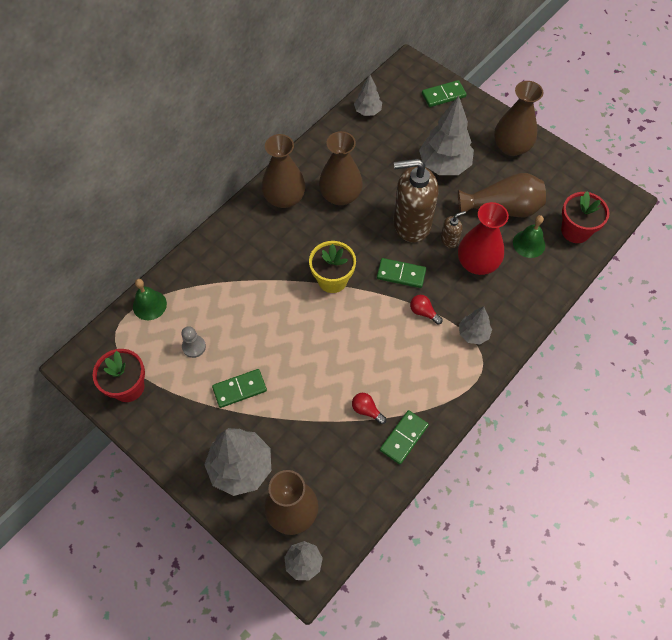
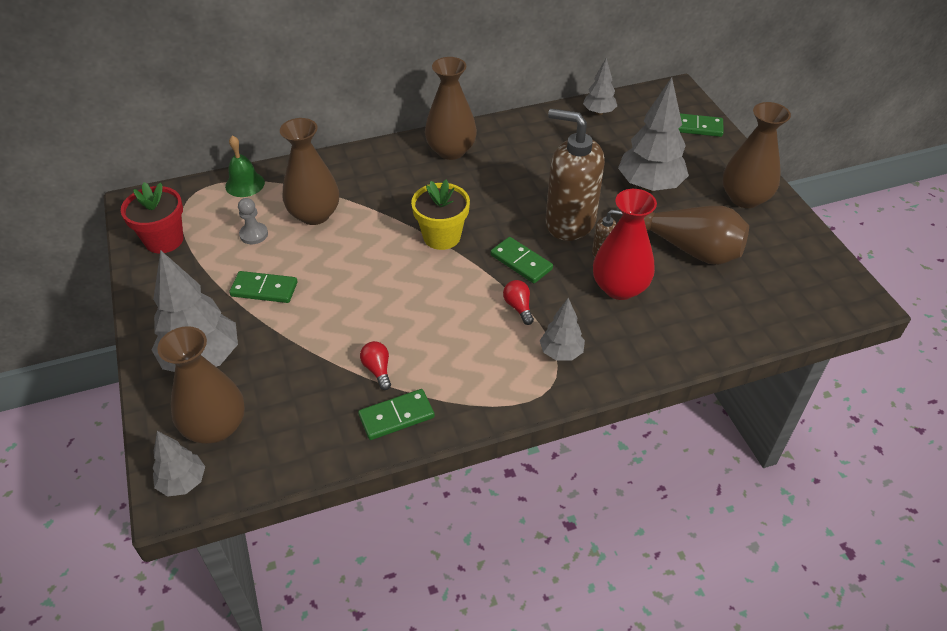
camera: 30 degrees right, 15 degrees down
brown vase [319,131,363,205] -> brown vase moved to [280,118,339,225]
green bell [513,215,545,258] -> none
red flower pot [561,191,609,243] -> none

